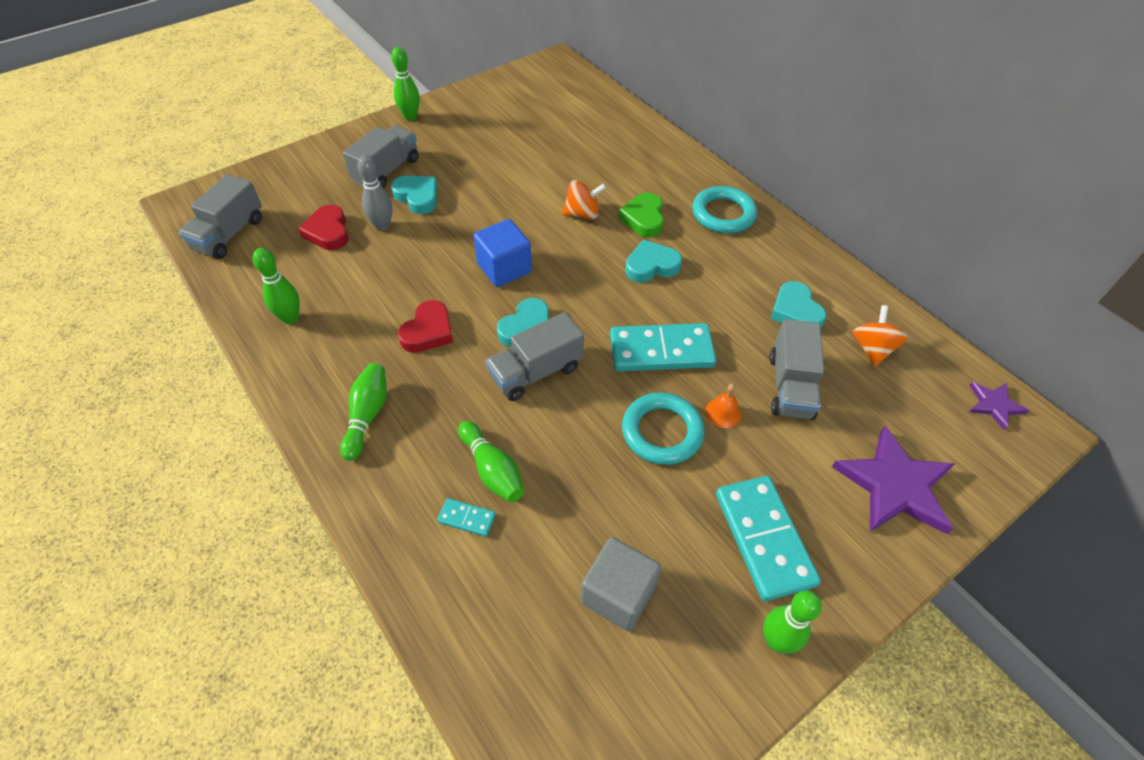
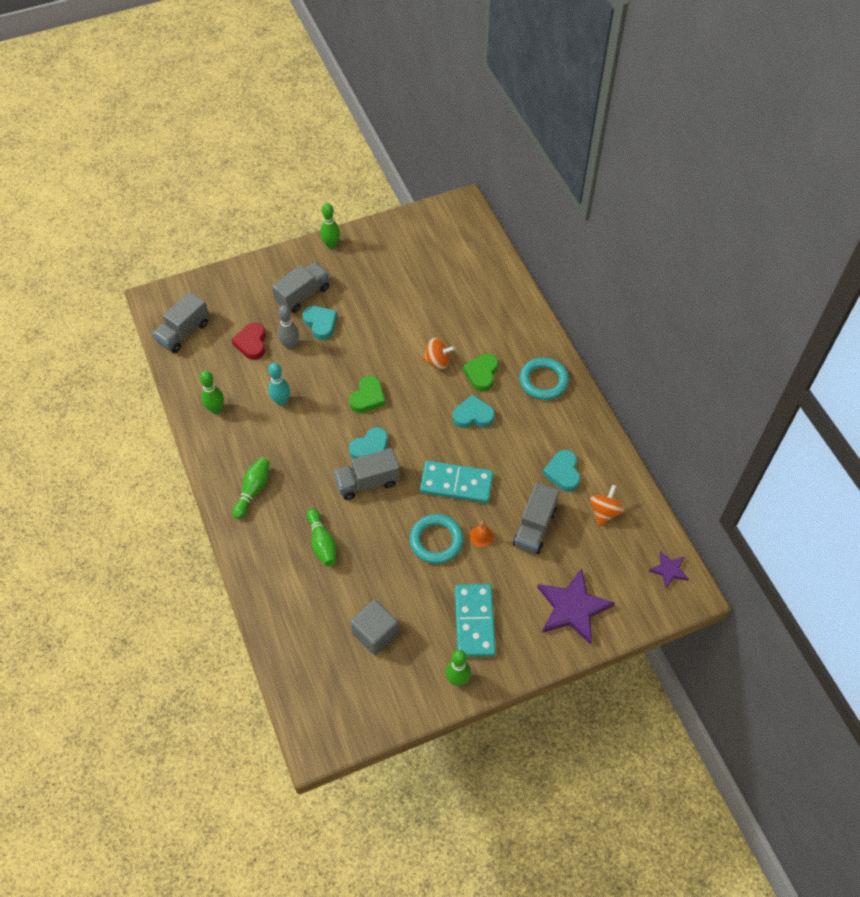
camera: 15 degrees right, 5 degrees up
red heart [398,300,453,353] -> none
turquoise domino [437,498,496,537] -> none
blue cube [474,219,532,287] -> green heart [349,376,385,413]
none -> turquoise bowling pin [268,363,290,406]

